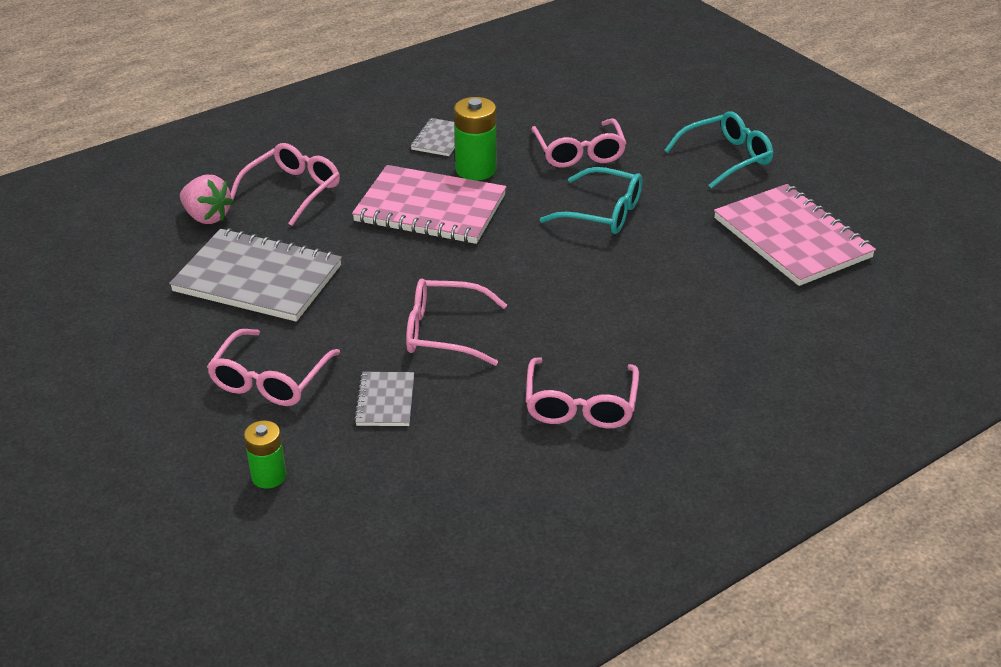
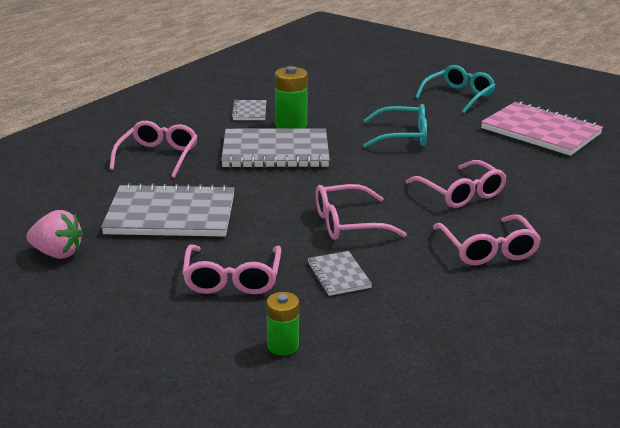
camera: 20 degrees left, 10 degrees down
pink strawberry [180,175,234,224] -> pink strawberry moved to [26,210,83,259]
pink notebook [352,165,506,244] -> grey notebook [221,128,330,168]
pink glasses [531,118,626,168] -> pink glasses moved to [406,160,507,208]

